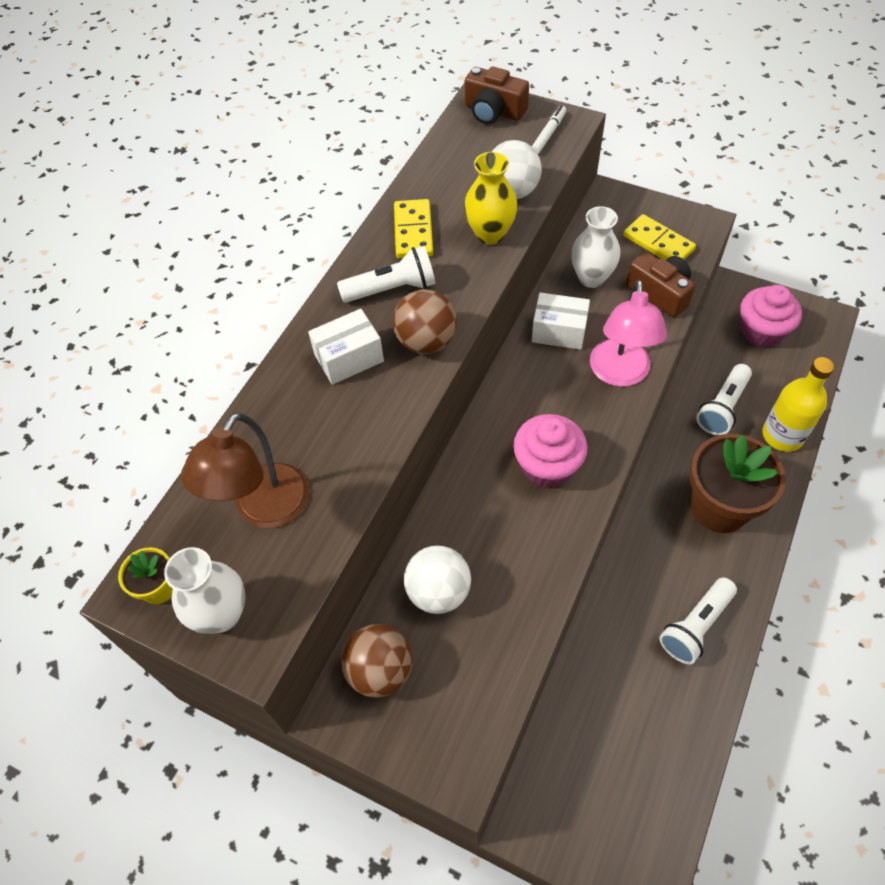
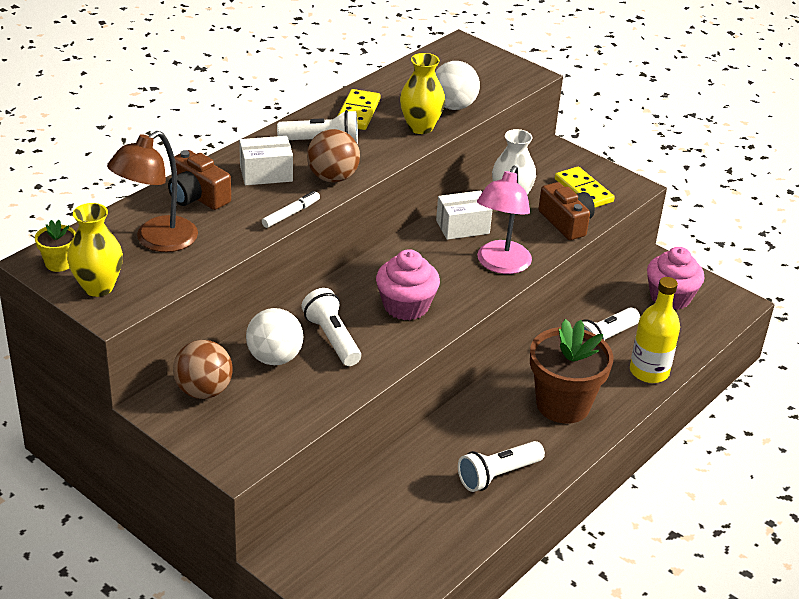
camera: 10 degrees right, 20 degrees down
white vase [164,547,246,634] -> yellow vase [67,203,123,297]
brown camera [465,67,529,124] -> brown camera moved to [168,150,231,210]
white marker [532,106,566,154] -> white marker moved to [262,191,320,228]
white box [532,292,590,350] -> white box turned 45 degrees counterclockwise [436,190,492,240]
none -> white flashlight [301,288,361,366]

